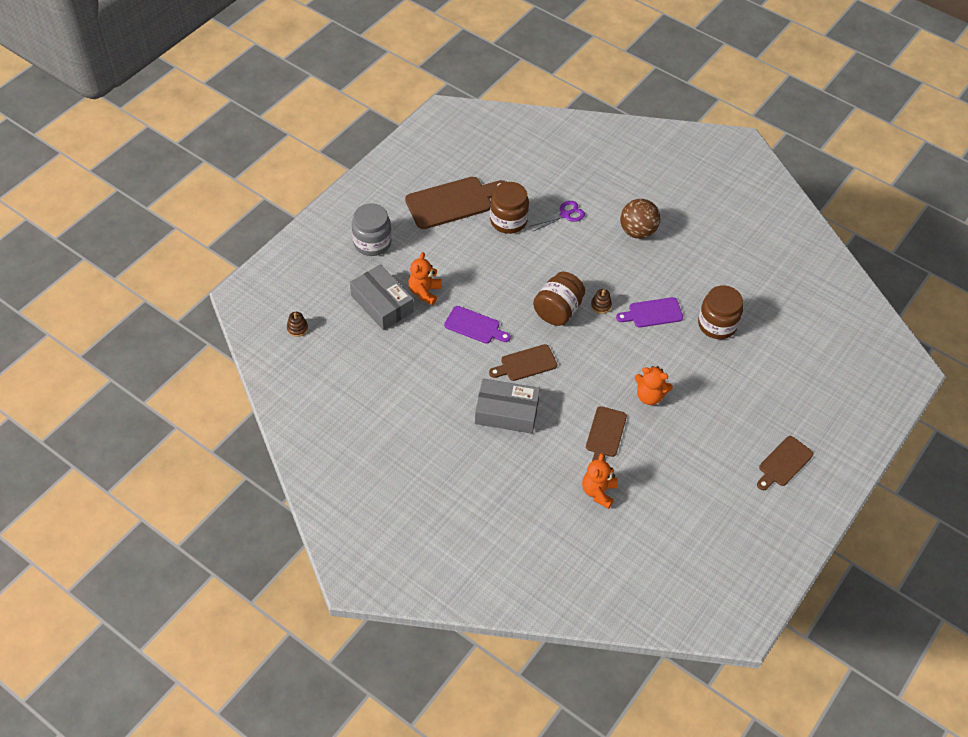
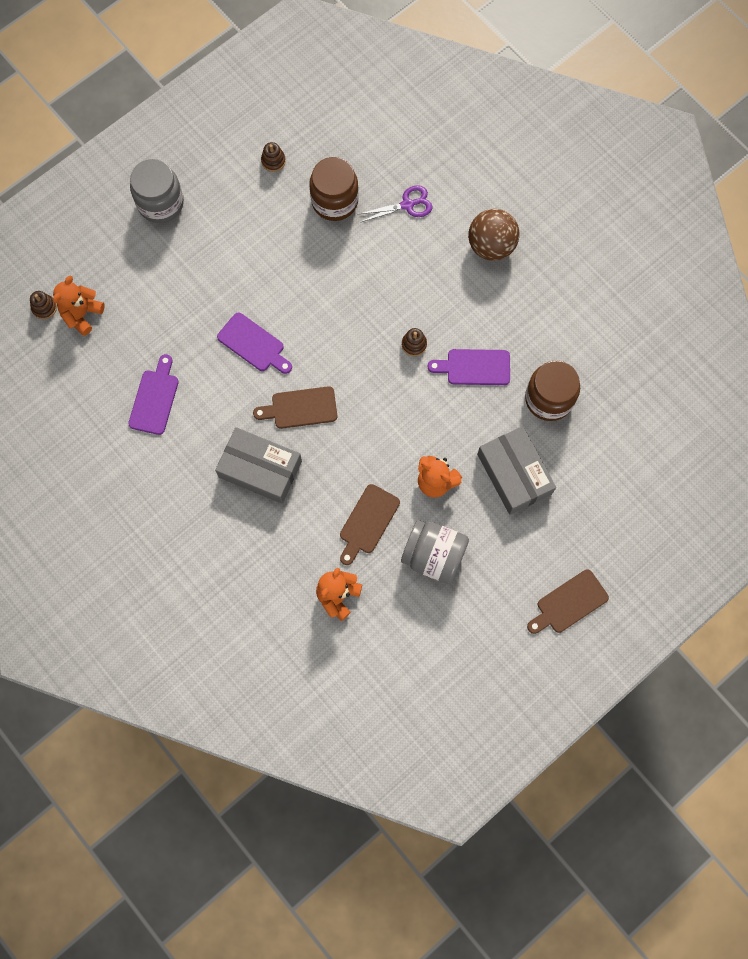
camera: 15 degrees right, 20 degrees up
grey box [350,264,414,330] -> grey box moved to [477,426,556,515]
brown cutting board [405,177,506,229] -> brown stacking toy [261,142,286,172]
orange teddy bear [408,252,441,305] -> orange teddy bear moved to [53,275,105,336]
brown jar [533,272,585,326] -> none
none -> purple cutting board [128,354,179,435]
none -> grey jar [401,520,469,584]

